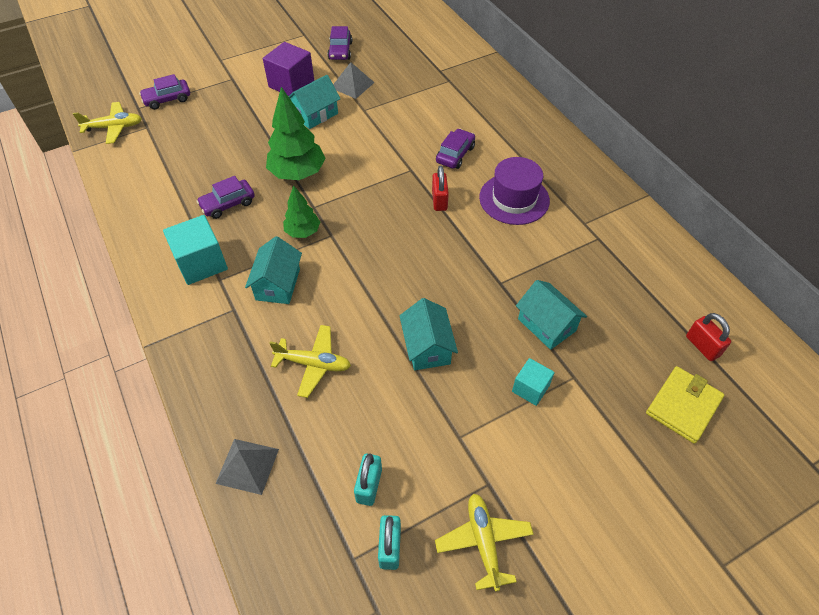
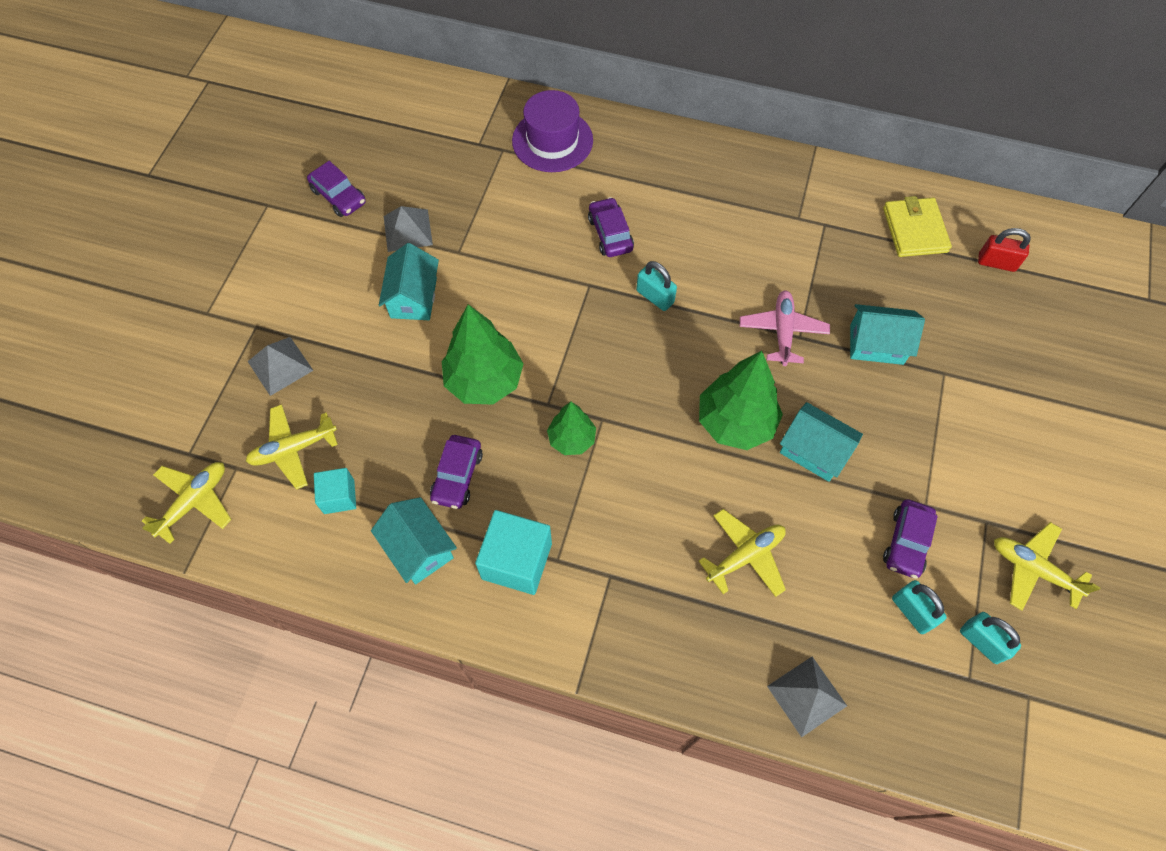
camera: 45 degrees left, 10 degrees up
purple car [139,74,190,110] -> purple car moved to [883,499,938,579]
turquoise house [245,236,302,304] -> turquoise house moved to [371,497,457,585]
purple cube [263,42,314,96] -> none
red padlock [432,166,449,211] -> turquoise padlock [636,261,677,311]
purple hat [479,157,550,225] -> purple hat moved to [512,90,593,172]
turquoise cube [512,358,555,406] -> turquoise cube moved to [314,468,356,514]
yellow wallet [646,366,724,444] -> yellow wallet moved to [883,196,952,257]
none -> yellow plane [246,404,338,490]
none -> grey pyramid [247,337,314,396]
none -> green tree [699,351,783,450]
none -> pink plane [740,290,830,366]

